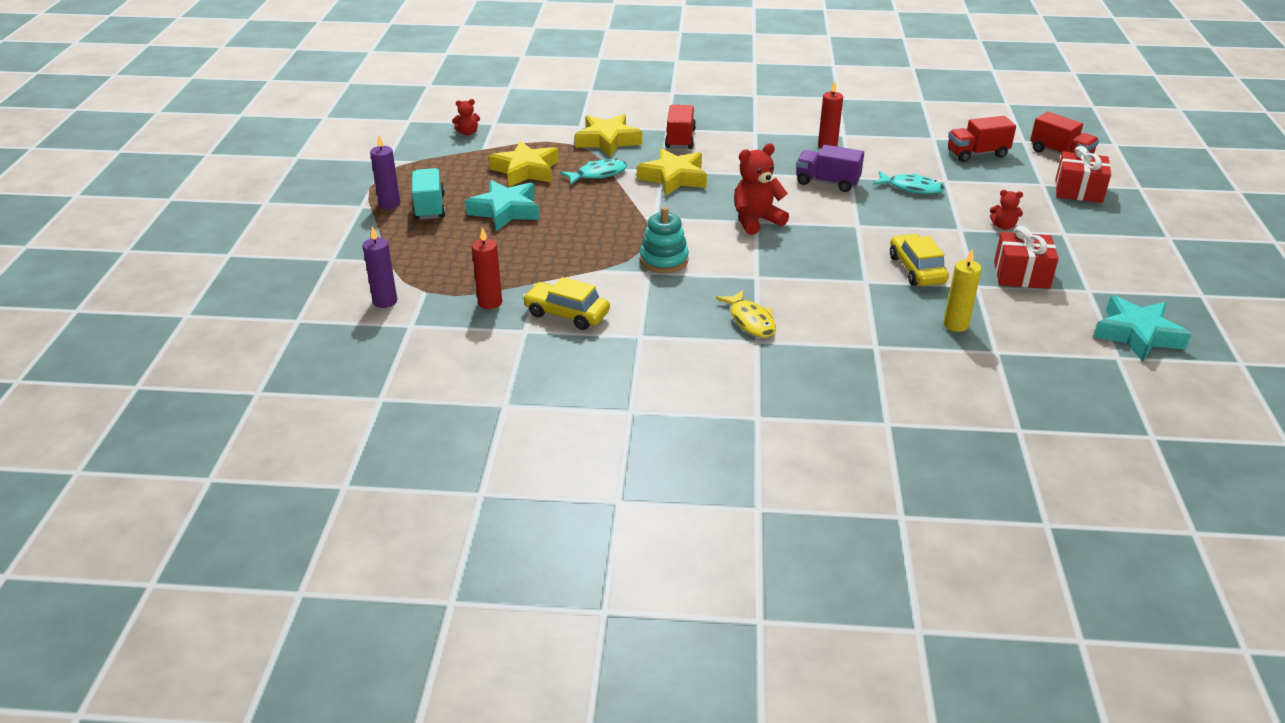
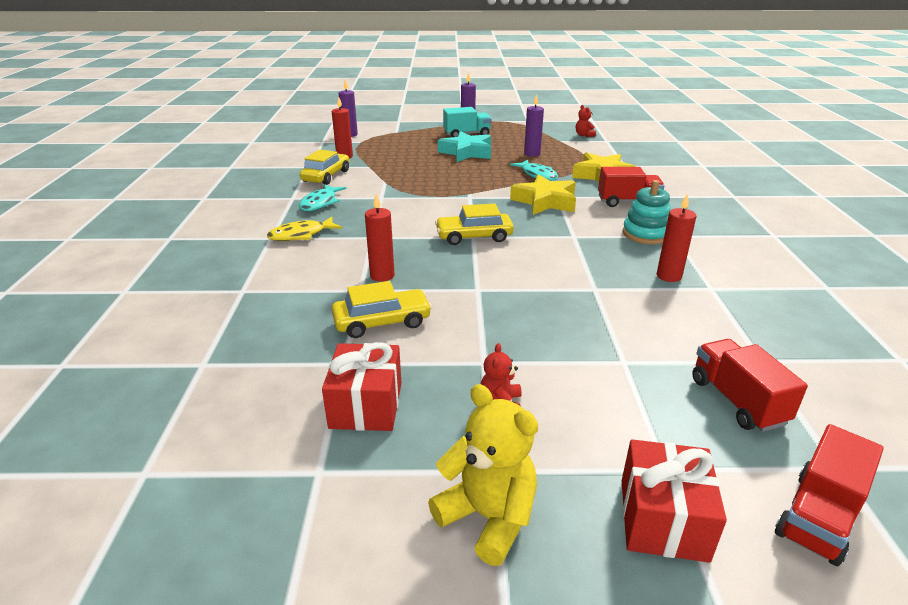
camera: 85 degrees right, 5 degrees down
yellow star [489,140,559,187] -> purple candle [524,94,544,157]
turquoise stacking toy [640,207,689,273] -> turquoise stacking toy moved to [623,180,671,244]
red teddy bear [734,144,789,235] -> yellow car [435,203,514,245]
purple truck [796,145,864,192] -> none
turquoise fish [873,171,945,194] -> turquoise fish moved to [299,184,346,211]
yellow candle [943,249,982,332] -> none
turquoise star [1093,296,1192,362] -> none
none -> red candle [365,193,395,282]
none -> yellow teddy bear [428,384,538,566]

